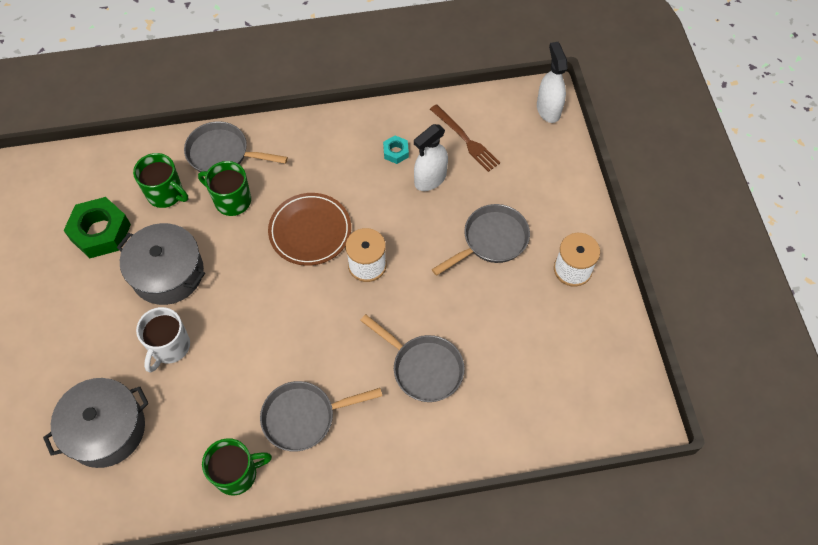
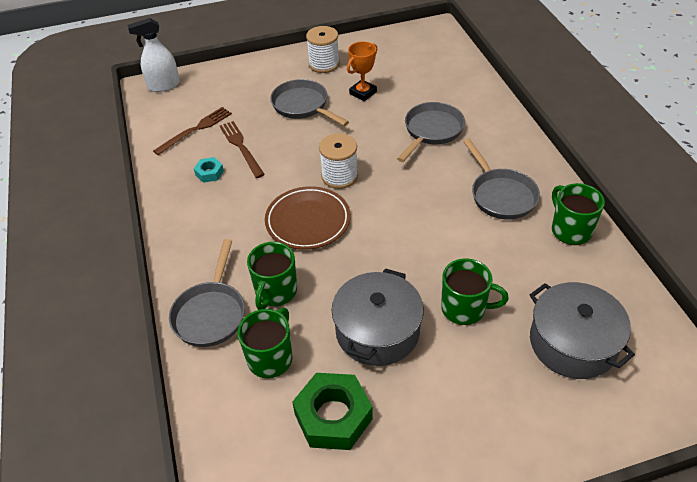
camera: 95 degrees left, 15 degrees down
white mug [136,307,190,373] -> green mug [441,258,509,325]
white spray bottle [414,124,448,191] -> brown fork [220,121,265,178]
none -> orange trophy [347,41,378,101]

